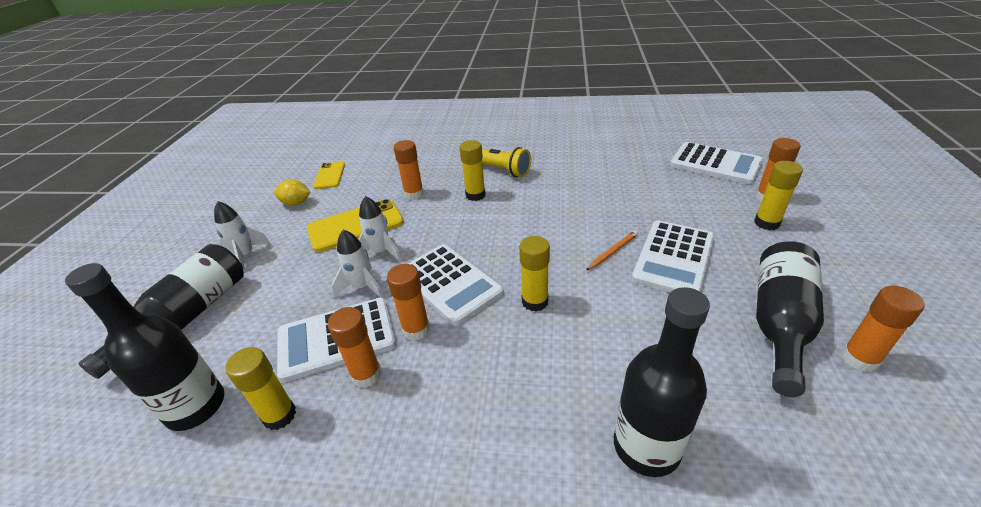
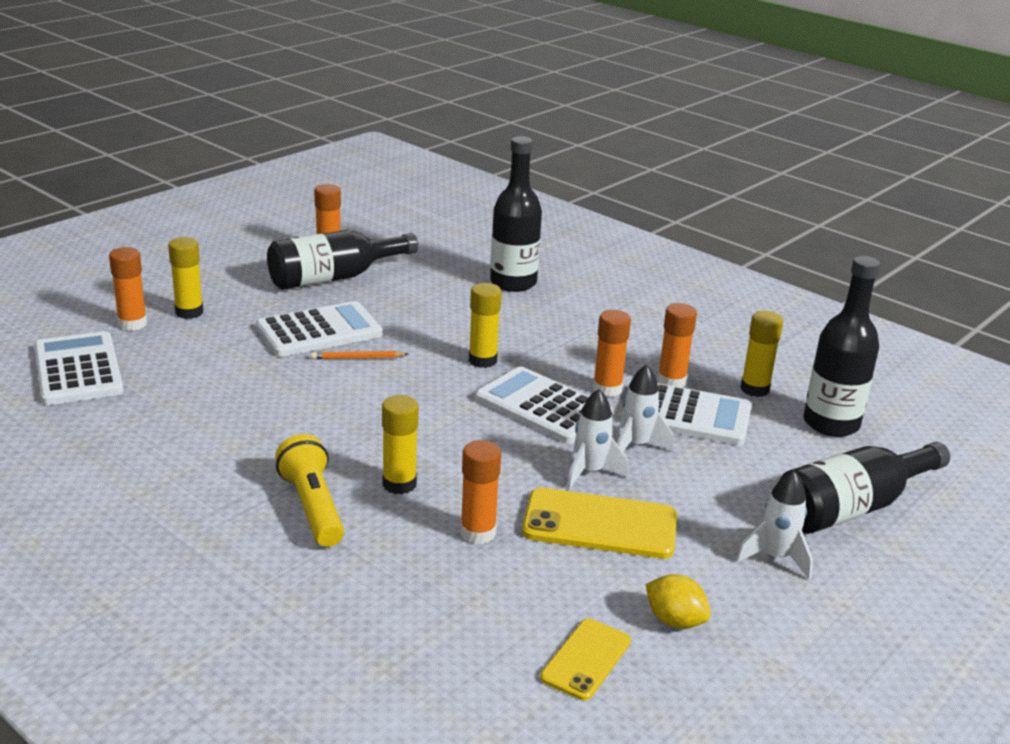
camera: 150 degrees left, 10 degrees down
white calculator [408,244,504,326] -> white calculator turned 45 degrees counterclockwise [475,366,613,444]

